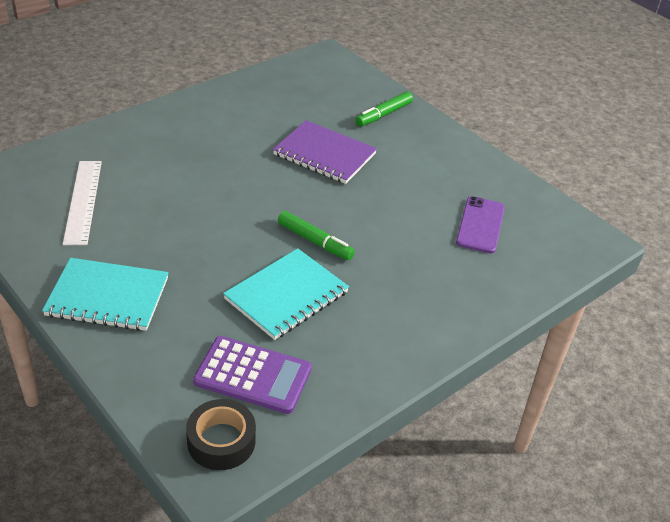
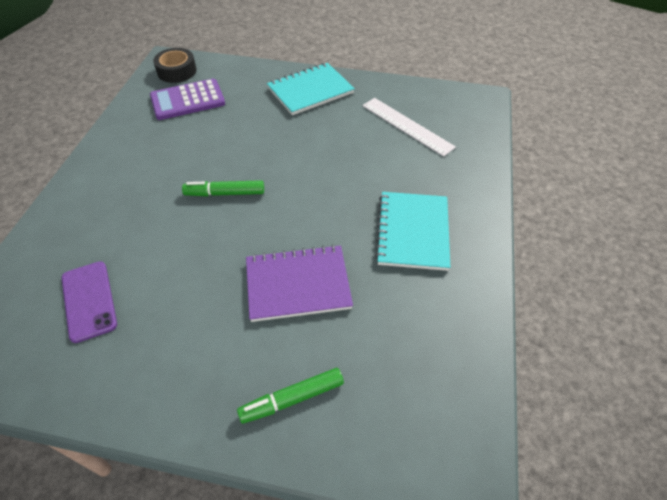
camera: 145 degrees right, 10 degrees up
turquoise notebook [223,248,349,340] -> turquoise notebook moved to [375,192,450,271]
green marker [355,91,413,127] -> green marker turned 120 degrees counterclockwise [237,368,344,424]

